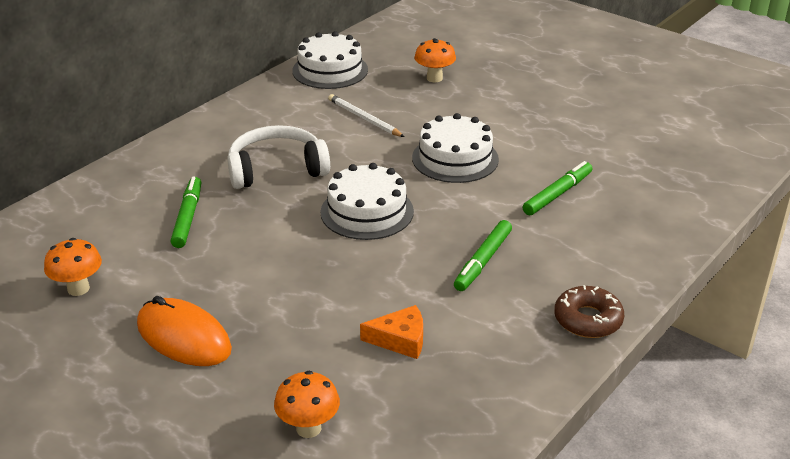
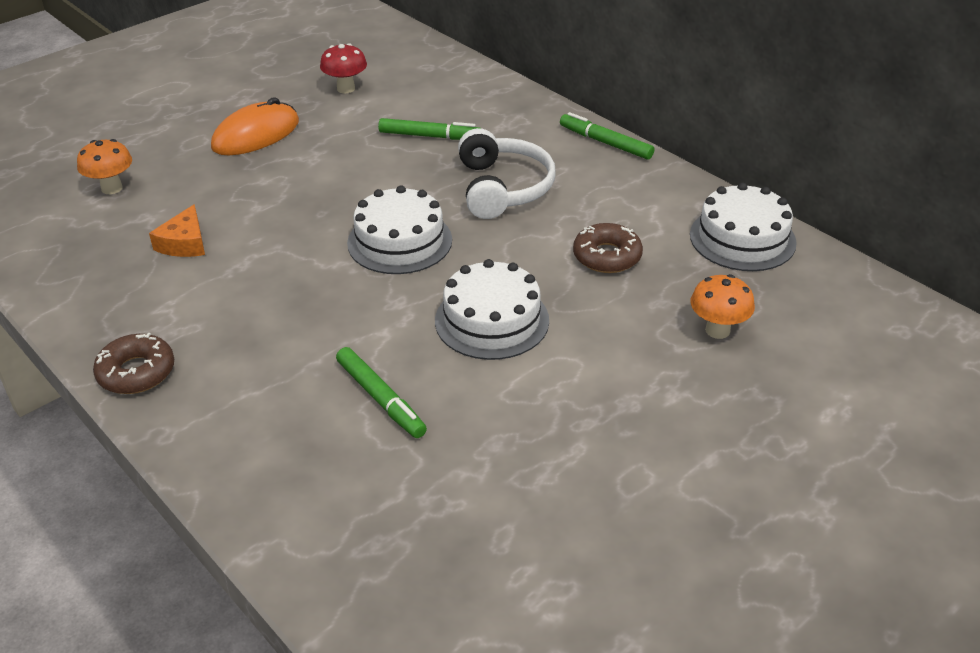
camera: 100 degrees right, 5 degrees up
orange mushroom [44,238,102,296] -> red mushroom [320,43,367,94]
white pencil [328,94,404,137] -> brown donut [573,223,643,273]
green marker [454,220,512,291] -> green marker moved to [560,112,654,160]

